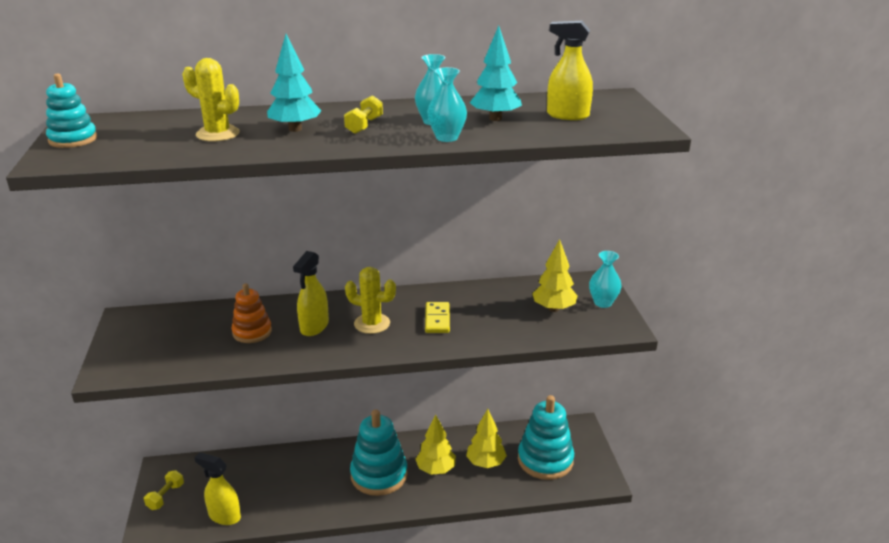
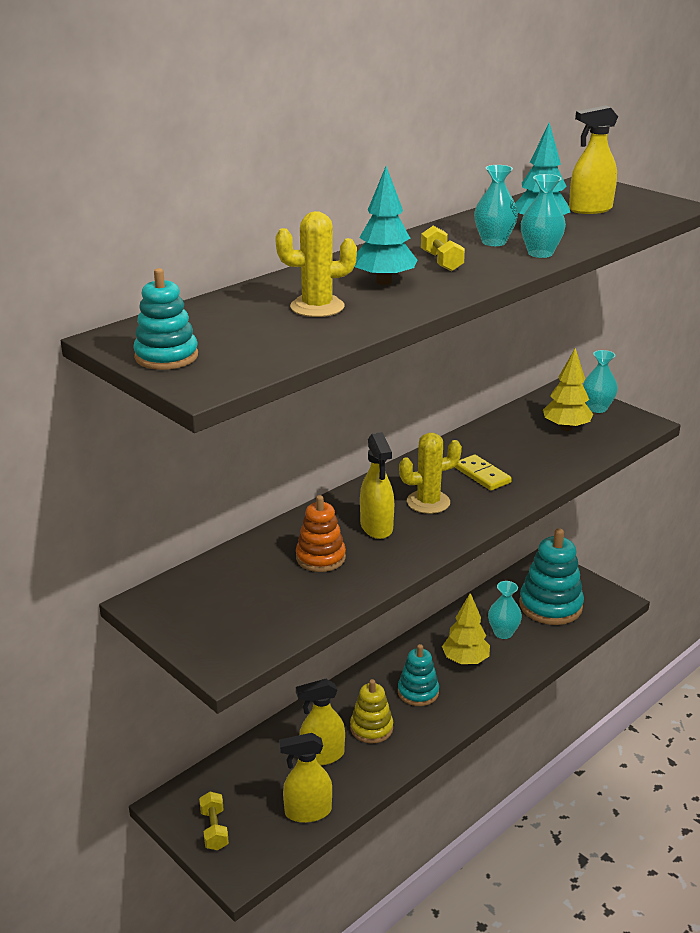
camera: 35 degrees left, 0 degrees up
turquoise stacking toy [350,410,408,496] -> turquoise stacking toy [398,644,439,706], size x0.59
yellow tree [466,409,507,468] -> turquoise vase [488,581,522,639]
none -> yellow spray bottle [296,679,345,766]
none -> yellow stacking toy [350,679,393,743]

